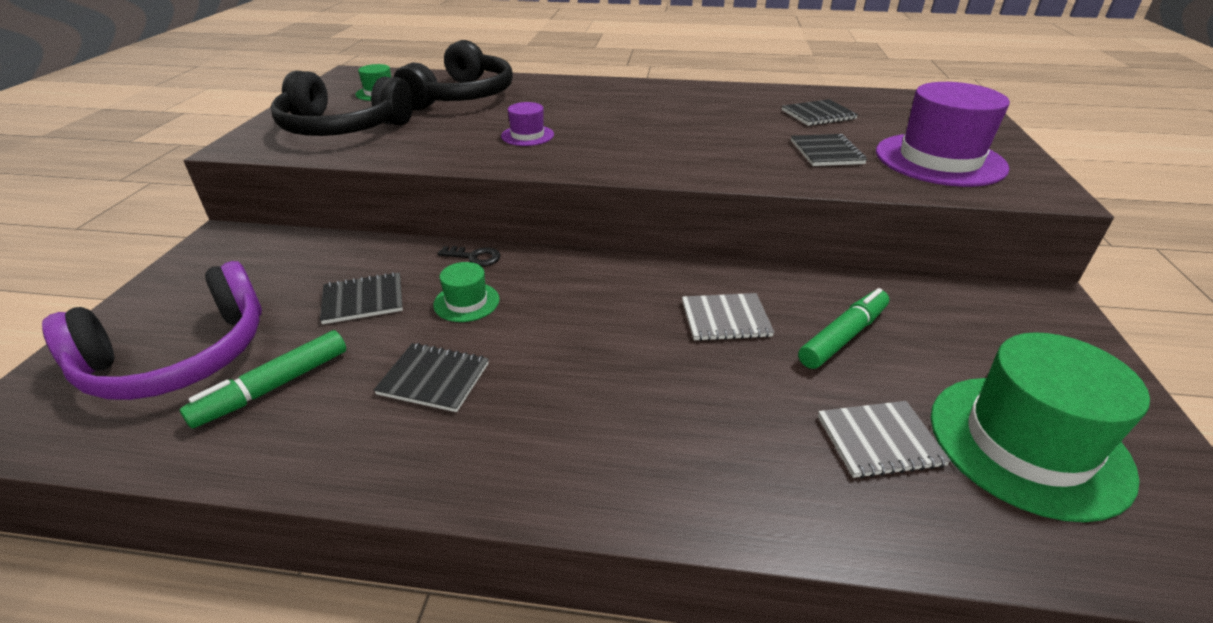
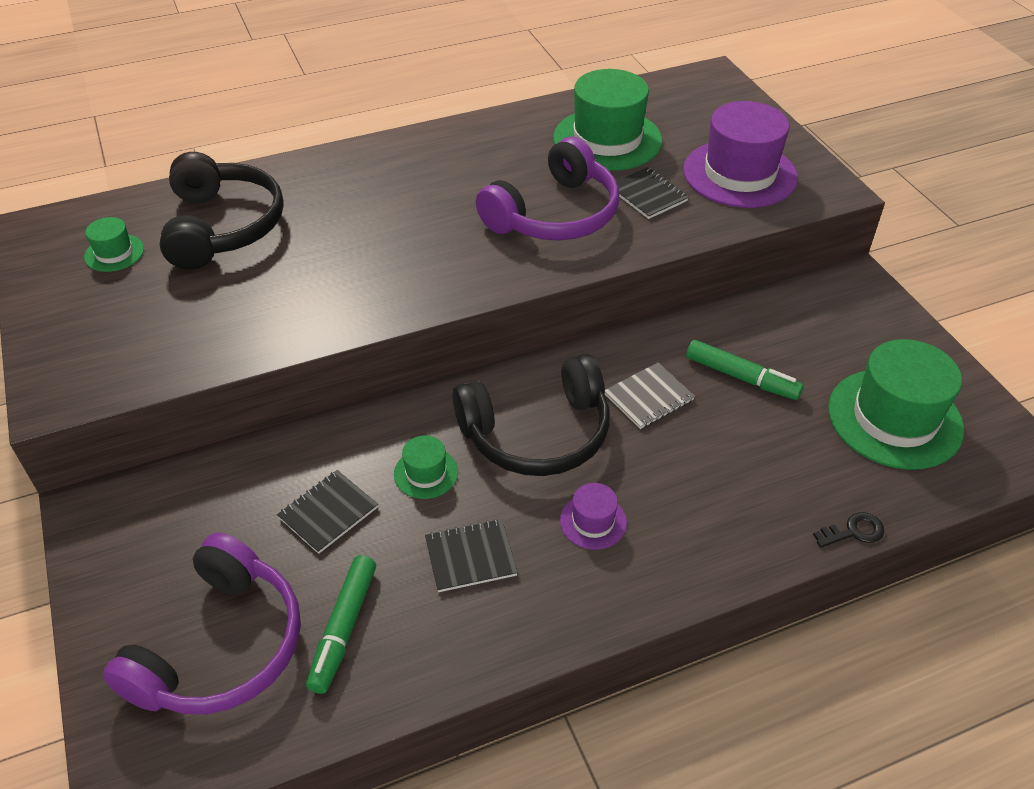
camera: 30 degrees left, 10 degrees up
black headphones [271,71,413,136] -> black headphones moved to [453,354,610,476]
black key [438,246,501,266] -> black key moved to [813,512,884,547]
purple hat [501,102,554,146] -> purple hat moved to [560,483,627,550]
black notebook [782,99,858,126] -> green hat [553,69,662,171]
green marker [798,288,889,369] -> green marker turned 105 degrees clockwise [686,340,804,400]
grey notebook [818,401,951,478] -> none
none -> purple headphones [476,137,619,241]

